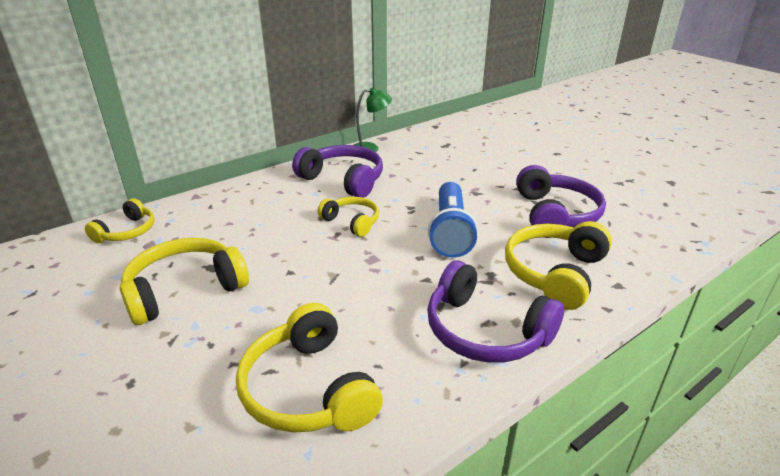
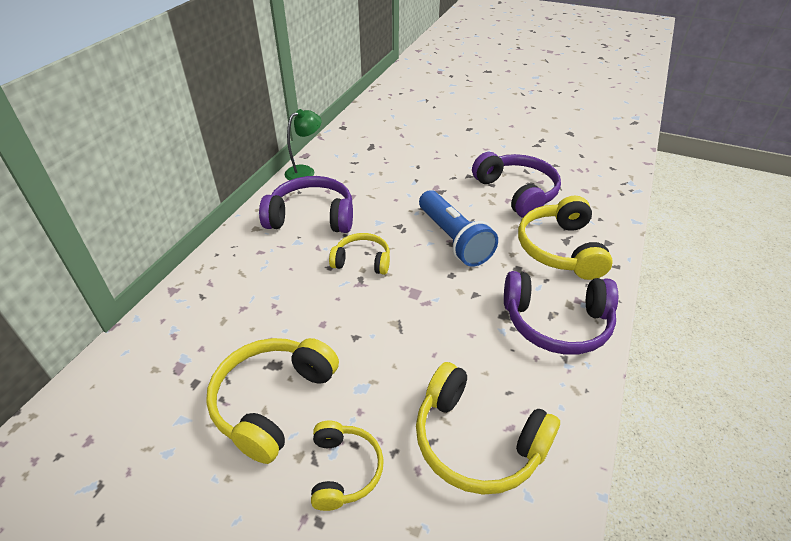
camera: 30 degrees left, 10 degrees up
yellow headphones [85,198,155,243] -> yellow headphones moved to [311,421,384,511]

